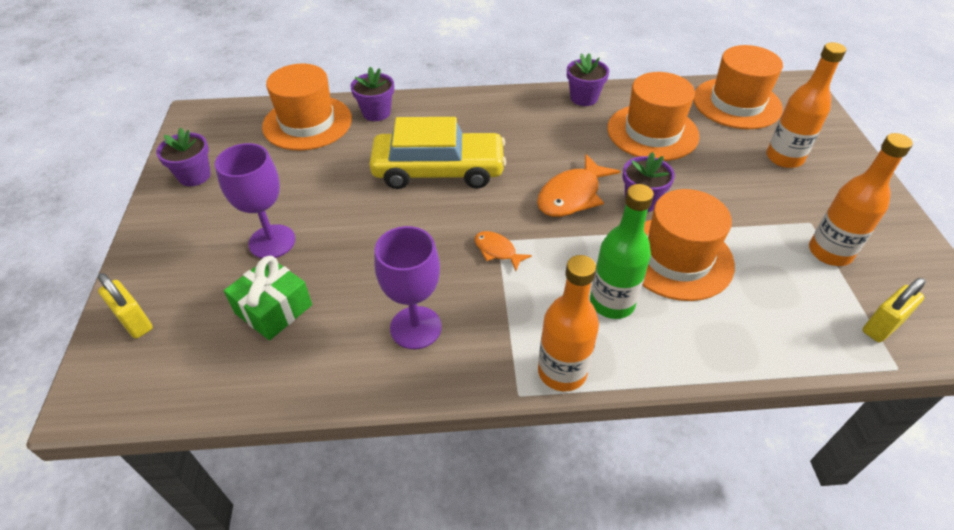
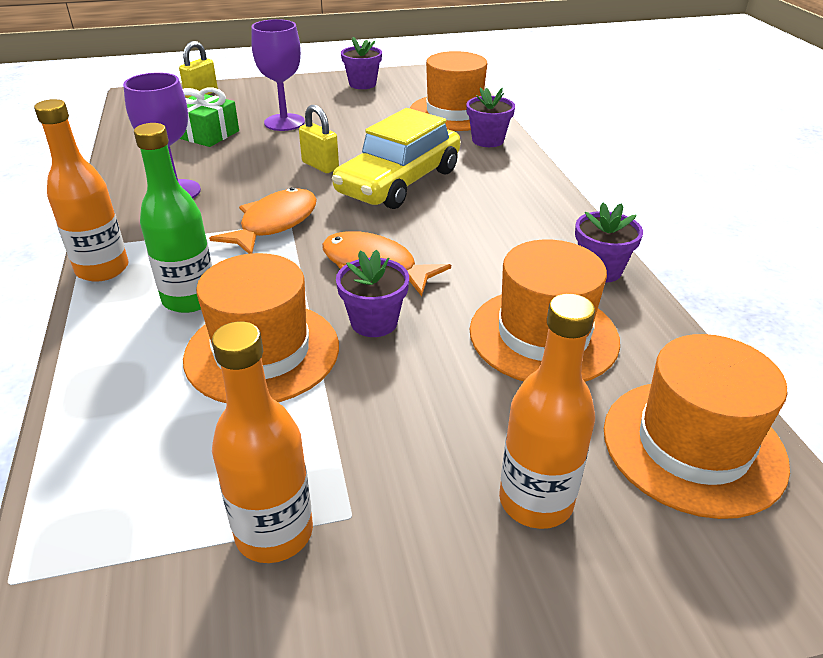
camera: 80 degrees right, 10 degrees down
yellow car [369,117,506,189] -> yellow car turned 45 degrees clockwise [332,108,461,209]
orange fish [475,231,532,271] -> orange fish [209,187,317,254], size x1.81
yellow padlock [863,278,926,342] -> yellow padlock moved to [299,105,339,173]

